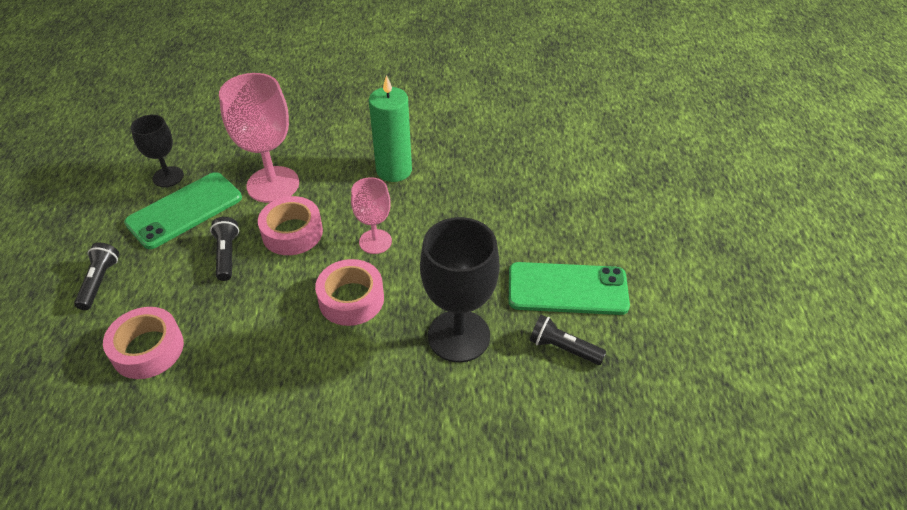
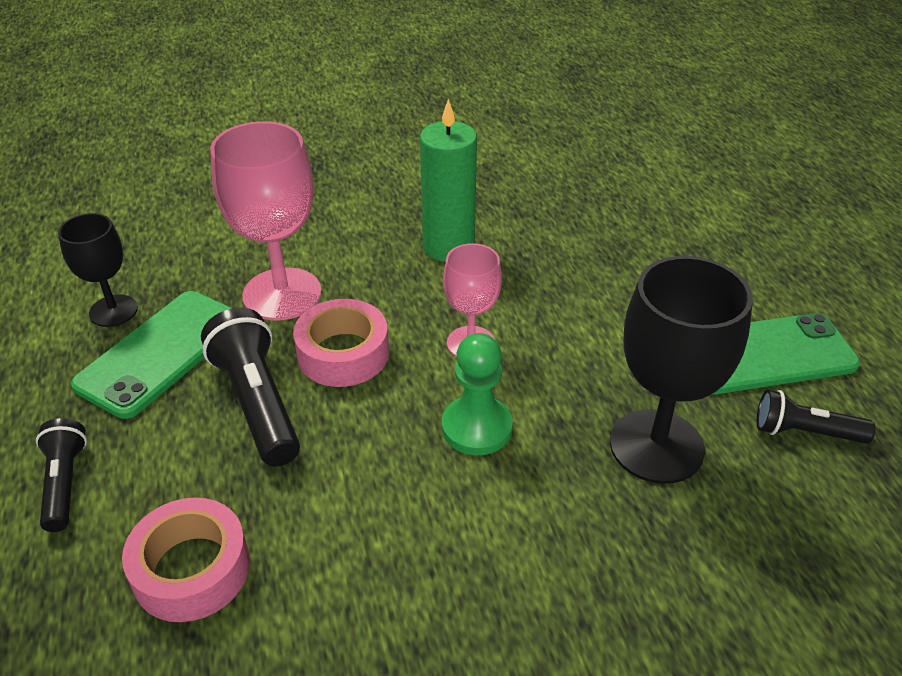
camera: 15 degrees left, 5 degrees down
black flashlight [210,217,239,281] -> black flashlight [201,308,300,467], size x1.63
pink tape [315,259,384,326] -> green pawn [442,333,513,455]

